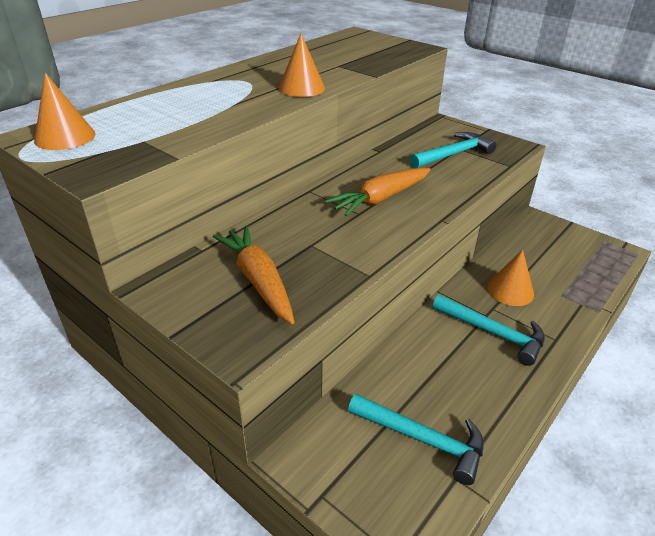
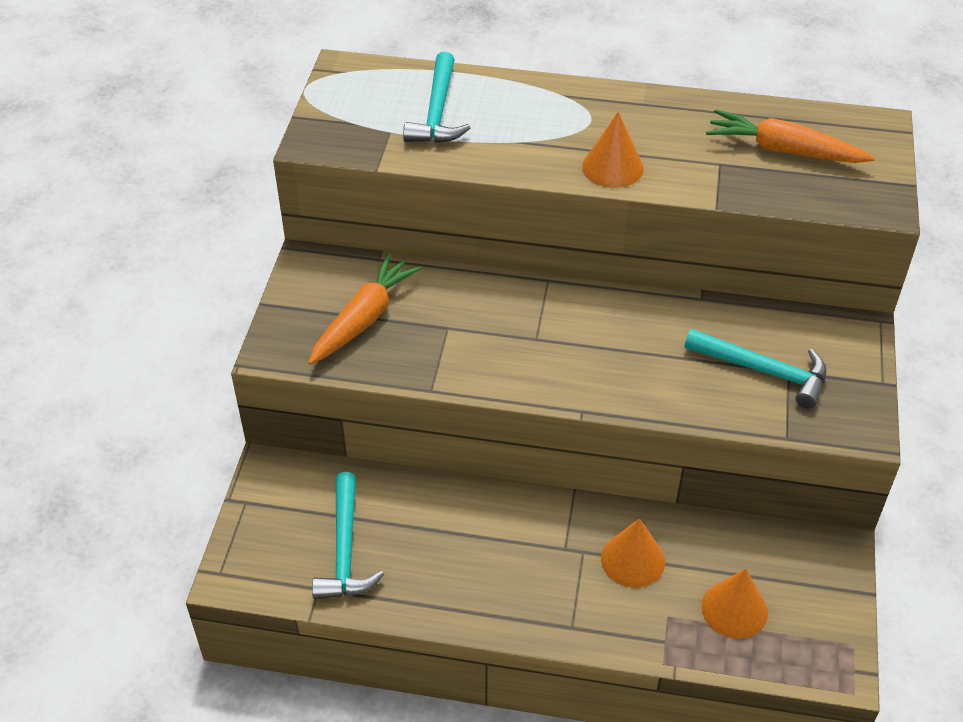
camera: 60 degrees right, 10 degrees up
orange cone [34,73,95,150] -> orange cone moved to [701,569,768,639]
orange carrot [325,168,431,216] -> orange carrot moved to [706,109,875,163]
turquoise hammer [433,294,545,366] -> turquoise hammer moved to [403,52,470,143]

